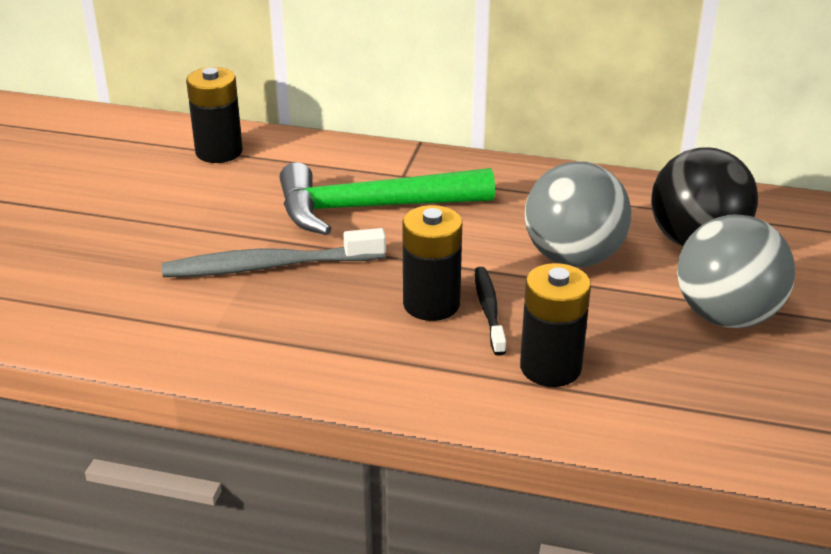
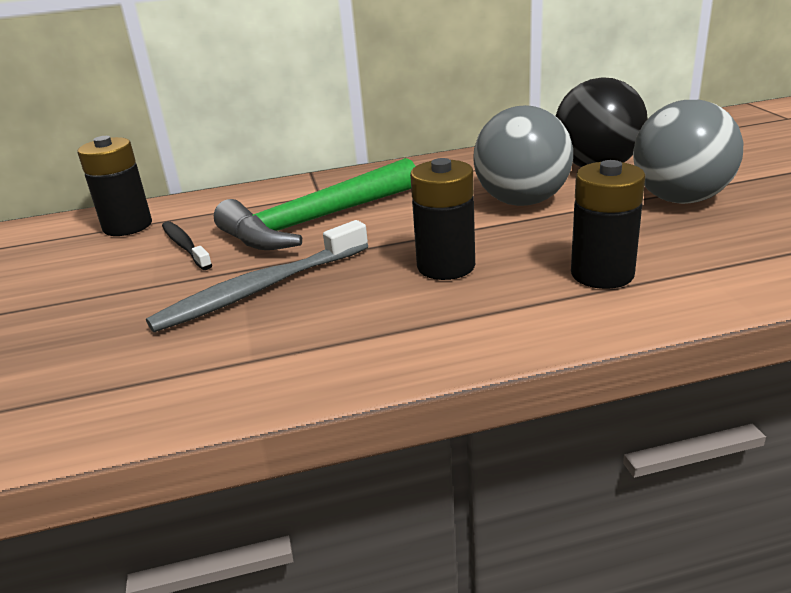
camera: 25 degrees left, 5 degrees down
black toothbrush [475,267,506,356] -> black toothbrush moved to [162,221,212,270]

